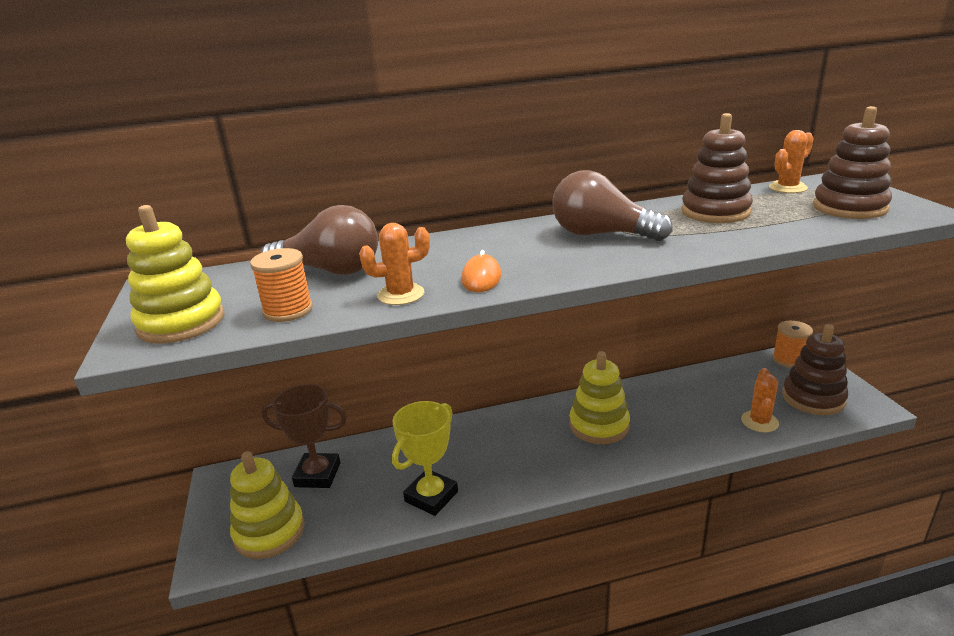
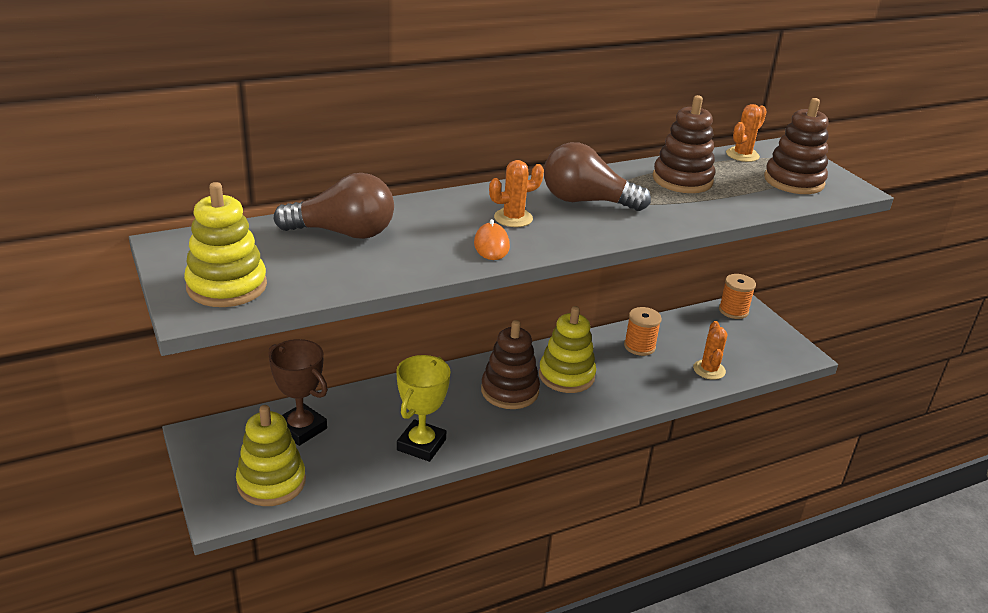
camera: 15 degrees left, 5 degrees up
orange spool [250,248,313,322] -> orange spool moved to [624,307,662,356]
brown trophy [261,384,347,488] -> brown trophy turned 45 degrees clockwise [268,339,328,446]
orange cactus [359,223,430,305] -> orange cactus moved to [489,160,544,227]
brown stacking toy [782,324,848,415] -> brown stacking toy moved to [481,320,540,409]

